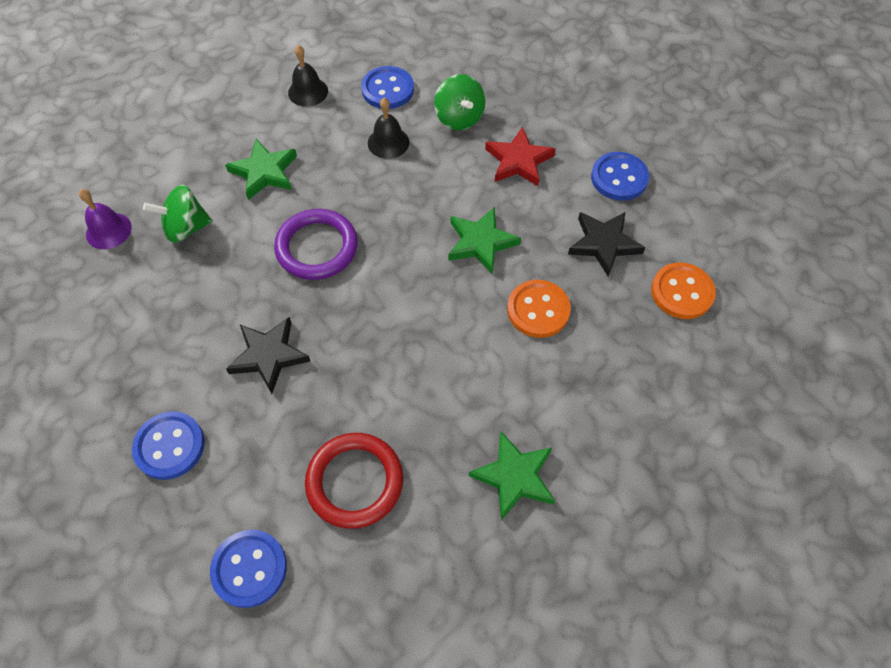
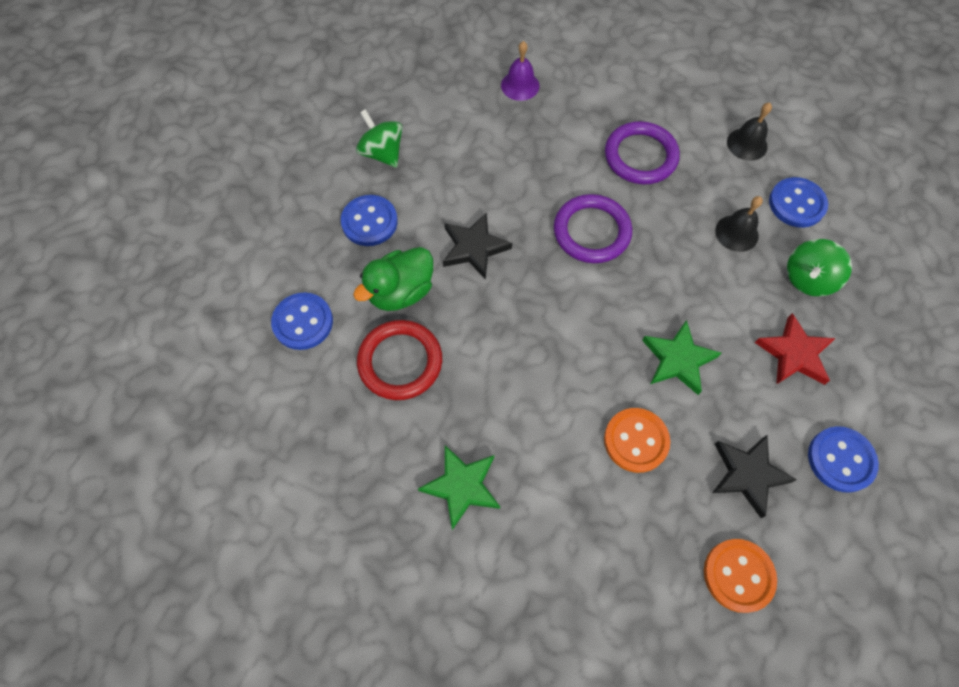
camera: 65 degrees right, 5 degrees up
green spinning top [143,185,213,243] -> green spinning top moved to [356,109,403,168]
green star [225,139,297,200] -> purple ring [605,121,680,184]
none -> green duck [353,247,433,311]

